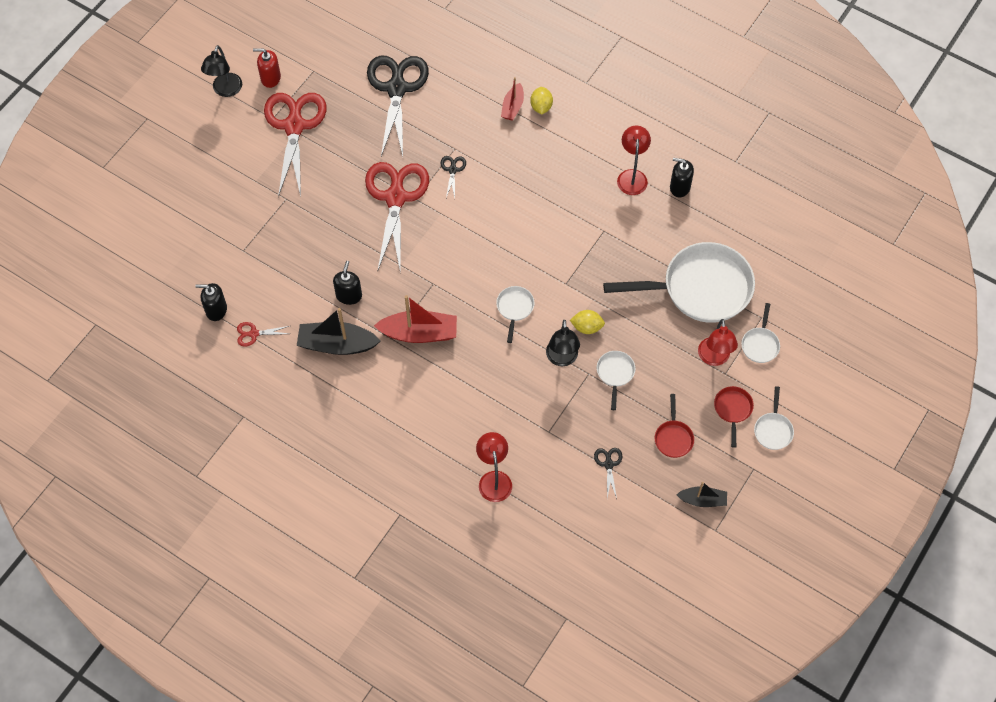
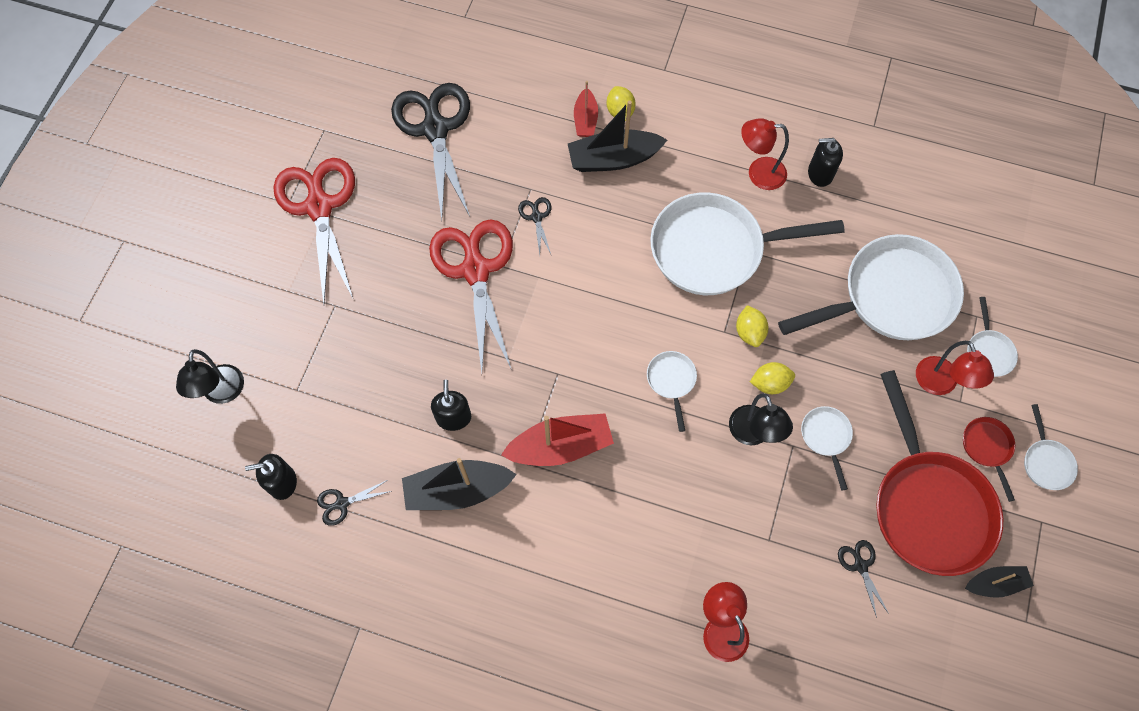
camera: 15 degrees left, 5 degrees up
black lamp [201,45,242,97] -> black lamp moved to [176,349,244,404]
red scissors [237,322,289,347] -> black scissors [317,480,392,526]
red soap dispenser [253,48,281,88] -> none
red lamp [617,125,651,195] -> red lamp turned 75 degrees counterclockwise [741,118,789,190]
red pan [654,394,694,458] -> red pan [876,370,1003,576], size x2.34
none -> black boat [568,101,667,172]
none -> white pan [650,192,845,295]
none -> yellow lemon [736,305,769,347]

